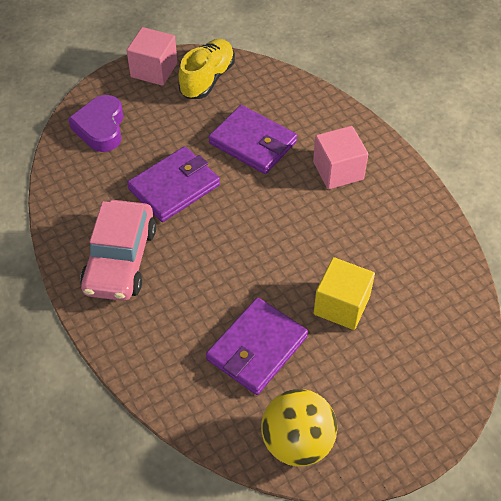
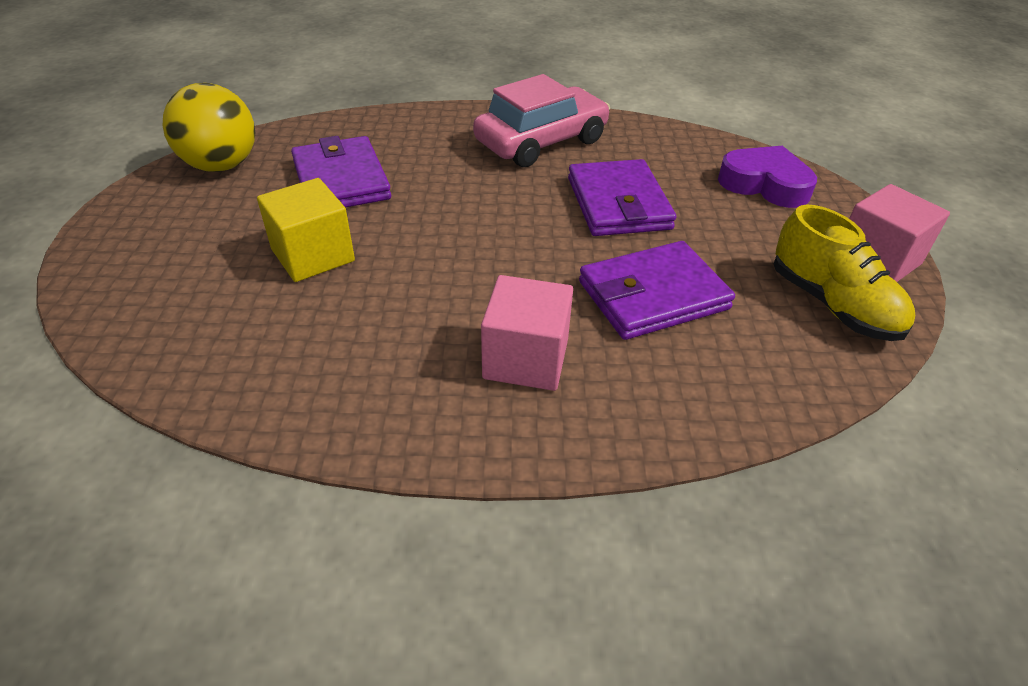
camera: 120 degrees right, 10 degrees down
pink car [80,200,156,301] -> pink car turned 105 degrees clockwise [473,74,610,167]

